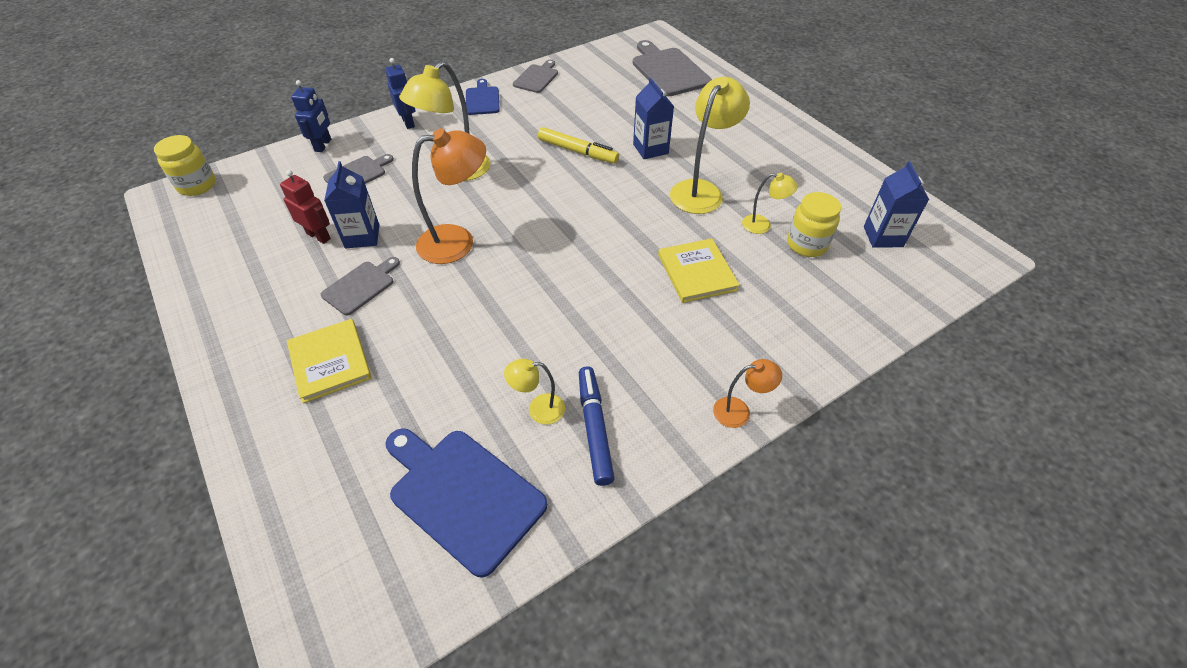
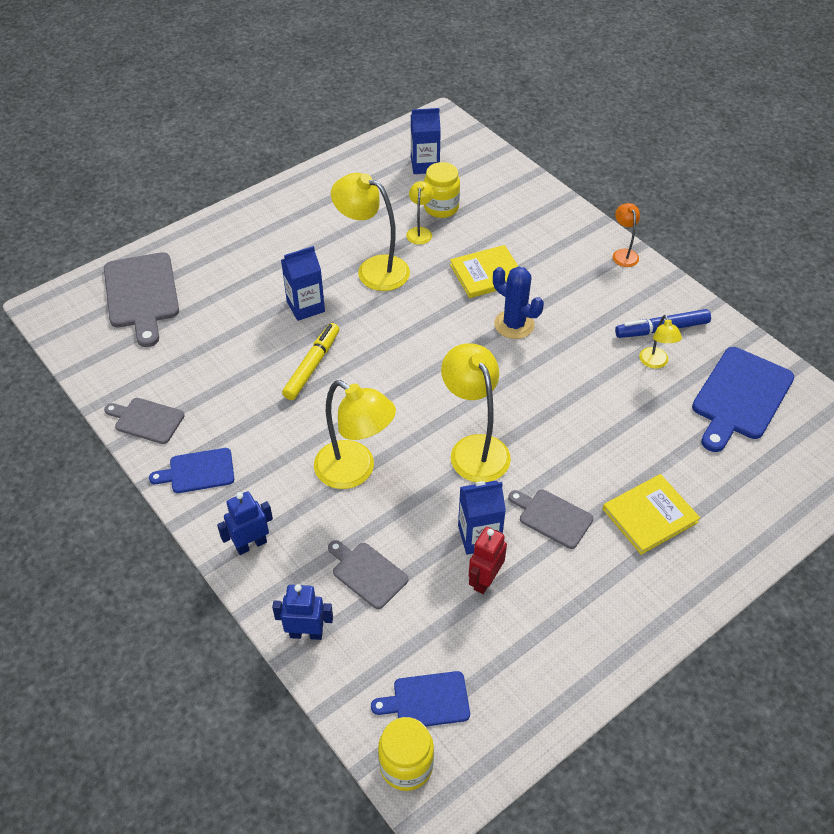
camera: 95 degrees left, 0 degrees up
orange lamp [412,128,486,264] -> yellow lamp [441,343,511,482]
grey cutting board [633,40,712,96] -> grey cutting board turned 75 degrees counterclockwise [104,252,179,347]
none -> blue cutting board [371,671,470,726]
none -> blue cactus [493,266,544,339]

